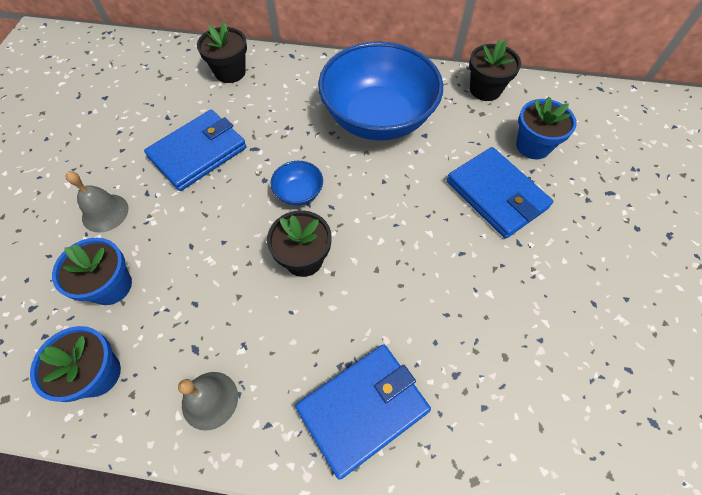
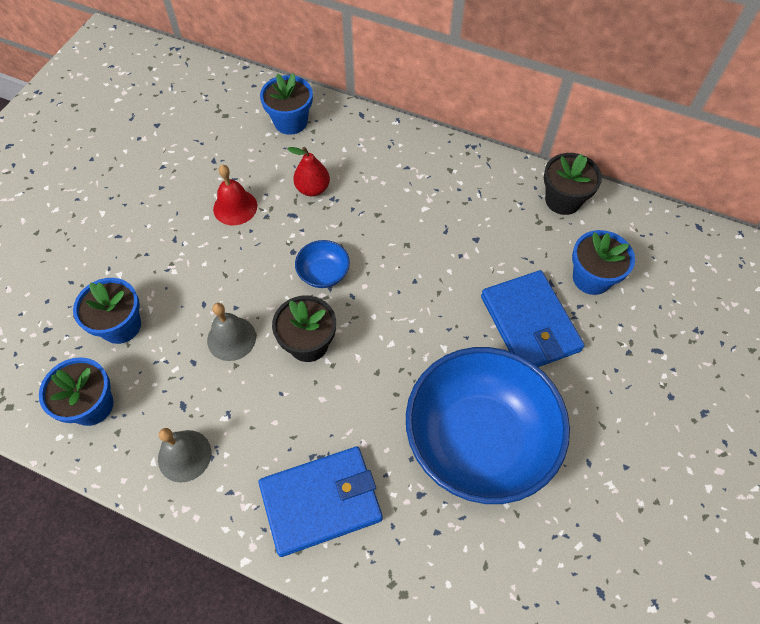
camera: 15 degrees right, 0 degrees up
grey bell [66,171,129,233] -> grey bell moved to [207,303,256,361]
blue wallet [144,110,247,191] -> red bell [213,165,257,225]
black flower pot [197,22,247,83] -> blue flower pot [260,73,313,135]
blue bowl [318,41,443,141] -> blue bowl moved to [406,347,570,504]
none -> red pear [288,147,330,196]

